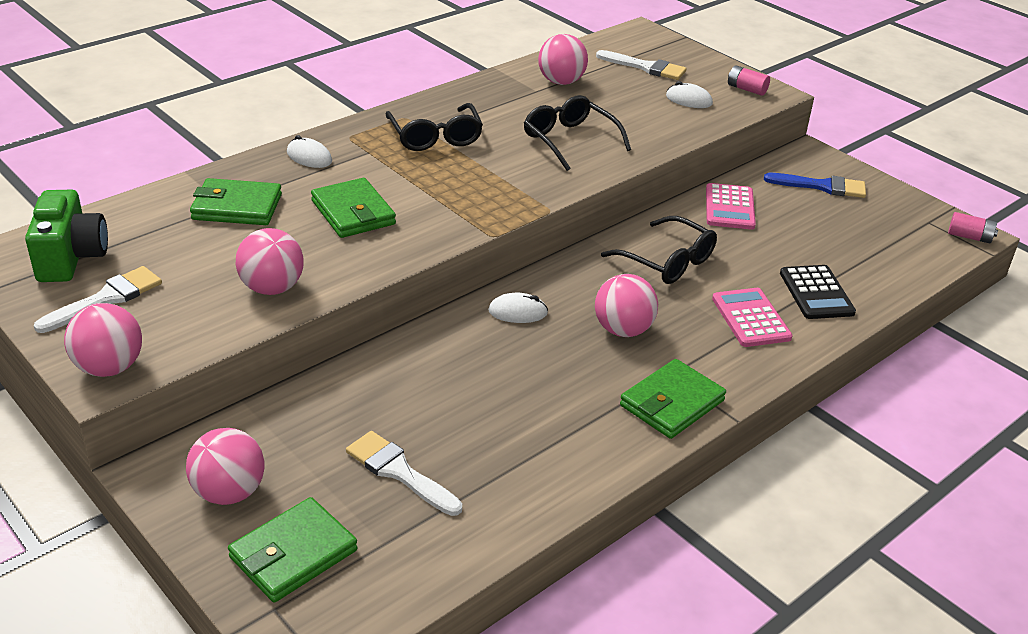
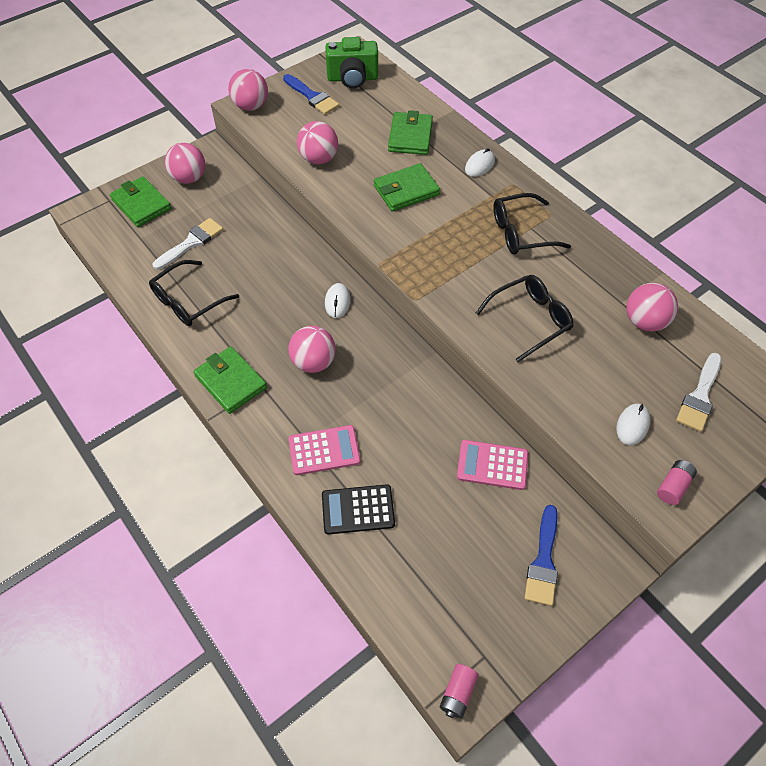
camera: 95 degrees right, 20 degrees up
white brush [34,266,162,333] -> blue brush [283,74,339,114]
black glasses [601,216,717,284] -> black glasses moved to [149,260,239,326]

